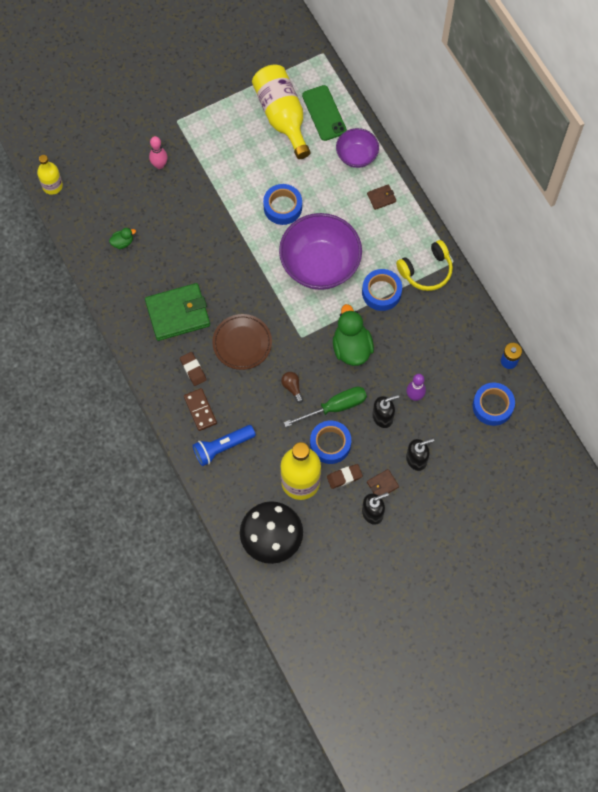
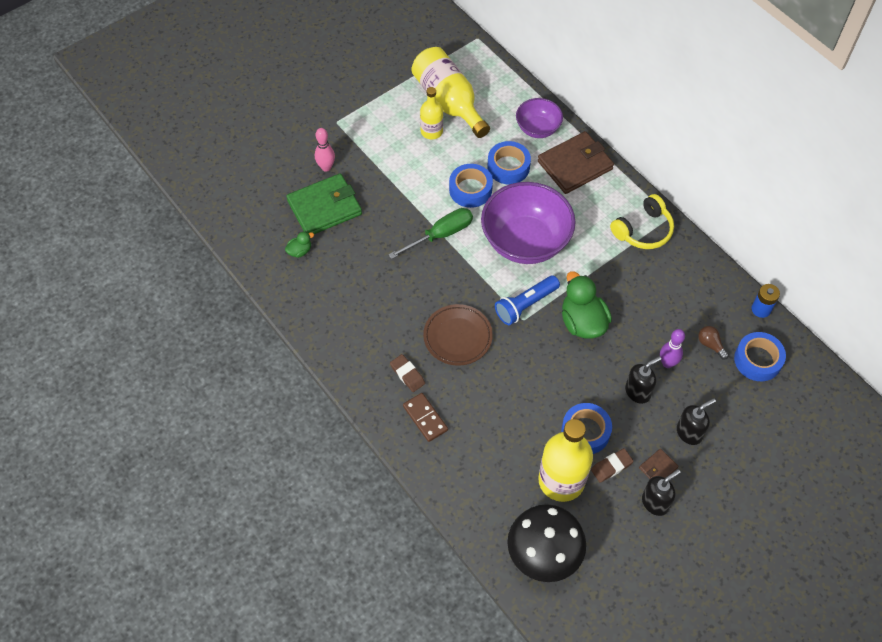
camera: 10 degrees left, 10 degrees down
yellow bottle [37,155,63,195] -> yellow bottle moved to [420,87,443,139]
green wallet [145,283,210,341] -> green wallet moved to [286,173,362,234]
blue flashlight [193,425,256,466] -> blue flashlight moved to [495,275,560,325]
brown light bulb [281,372,303,403] -> brown light bulb moved to [698,326,729,360]
green screwdriver [284,387,367,427] -> green screwdriver moved to [388,208,473,259]
green phone [302,85,347,141] -> none
blue tape [362,269,402,311] -> blue tape moved to [487,141,531,184]
brown wallet [367,184,396,210] -> brown wallet [538,131,614,194], size x2.27

